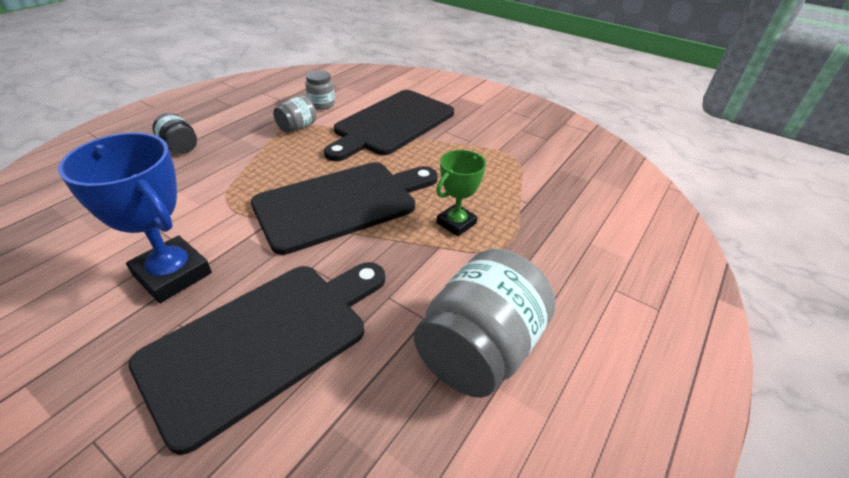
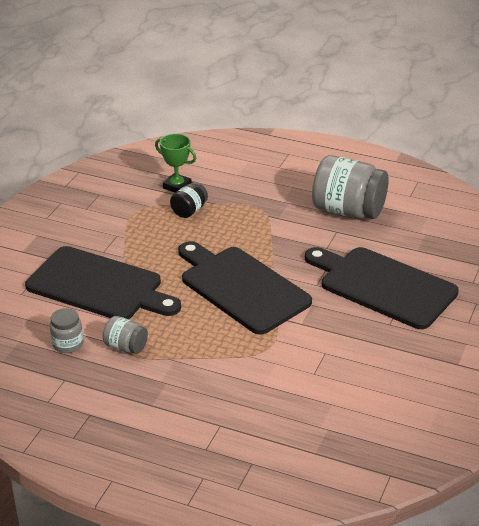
camera: 100 degrees left, 5 degrees down
blue trophy [58,133,212,303] -> none
black jar [152,113,197,154] -> black jar moved to [170,182,208,218]
green trophy [436,150,486,236] -> green trophy moved to [155,134,196,193]

